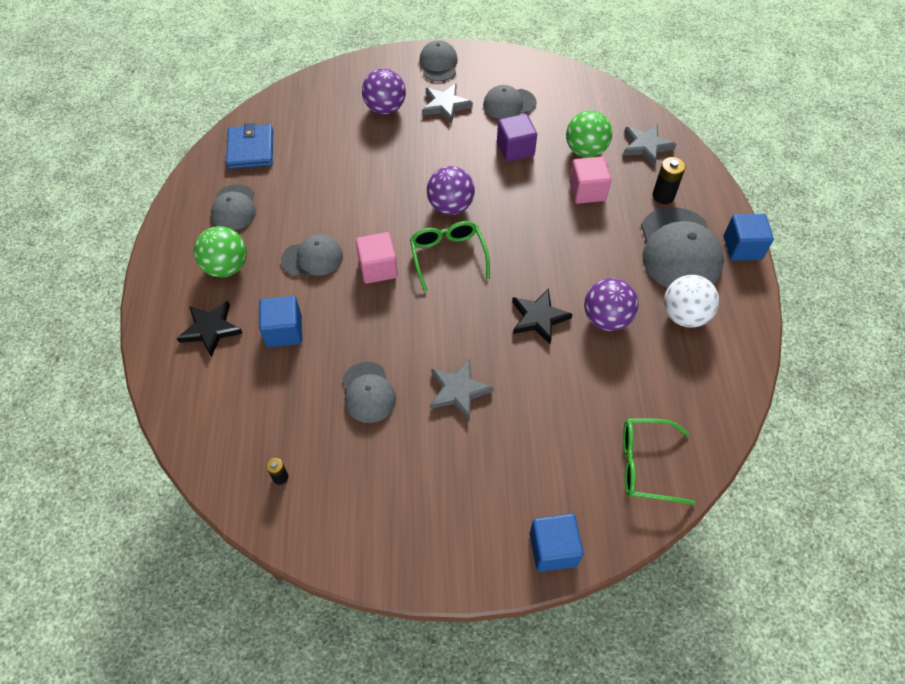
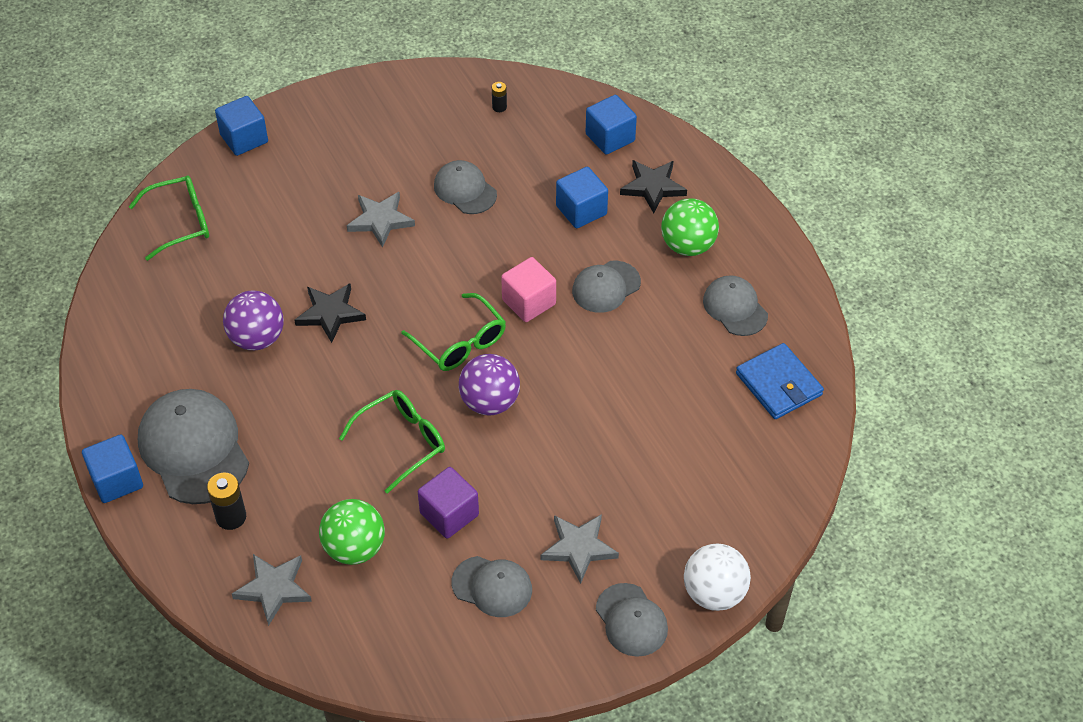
camera: 155 degrees right, 5 degrees down
purple ball [362,68,406,115] -> none
grey cap [483,85,536,119] -> grey cap turned 60 degrees clockwise [452,556,532,617]
pink cube [569,157,611,204] -> none
white ball [664,275,719,328] -> white ball moved to [684,544,751,611]
none -> green glasses [339,390,445,494]
none -> blue cube [586,95,637,155]

